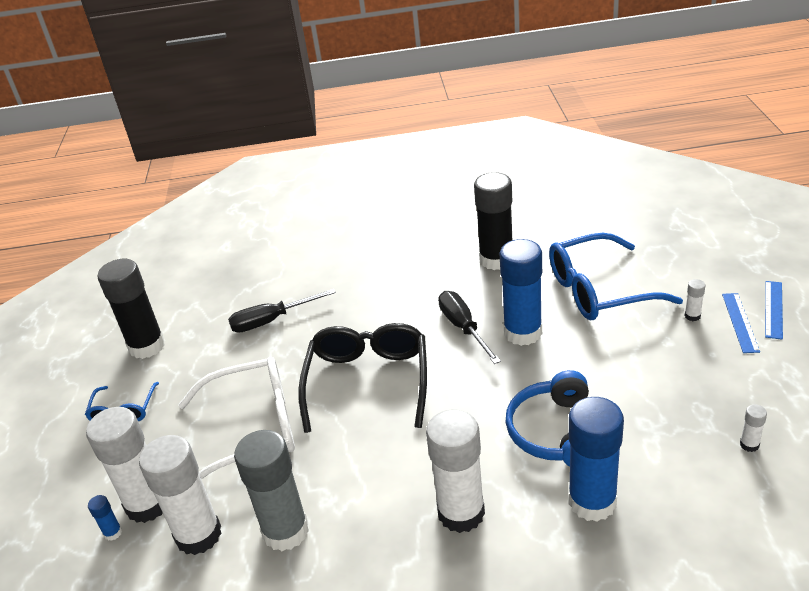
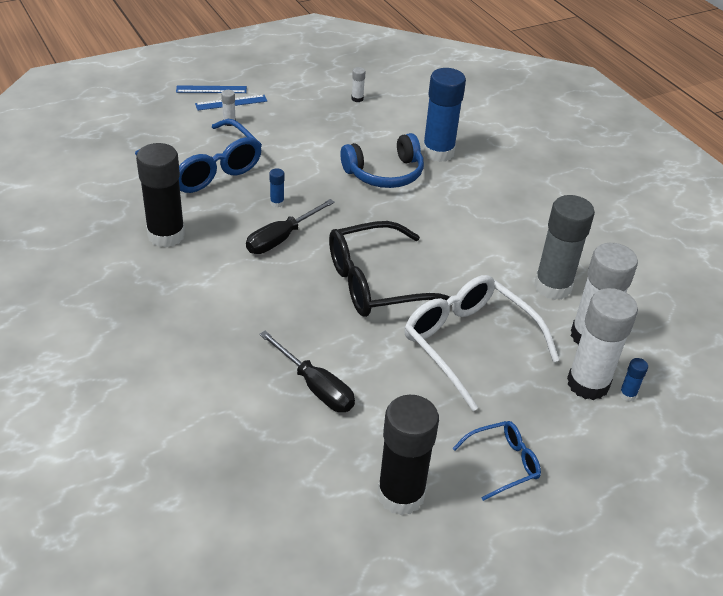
camera: 120 degrees left, 5 degrees up
white glue stick [426,410,485,533] -> none
blue glue stick [500,239,542,346] -> blue glue stick [269,168,284,207], size x0.40

